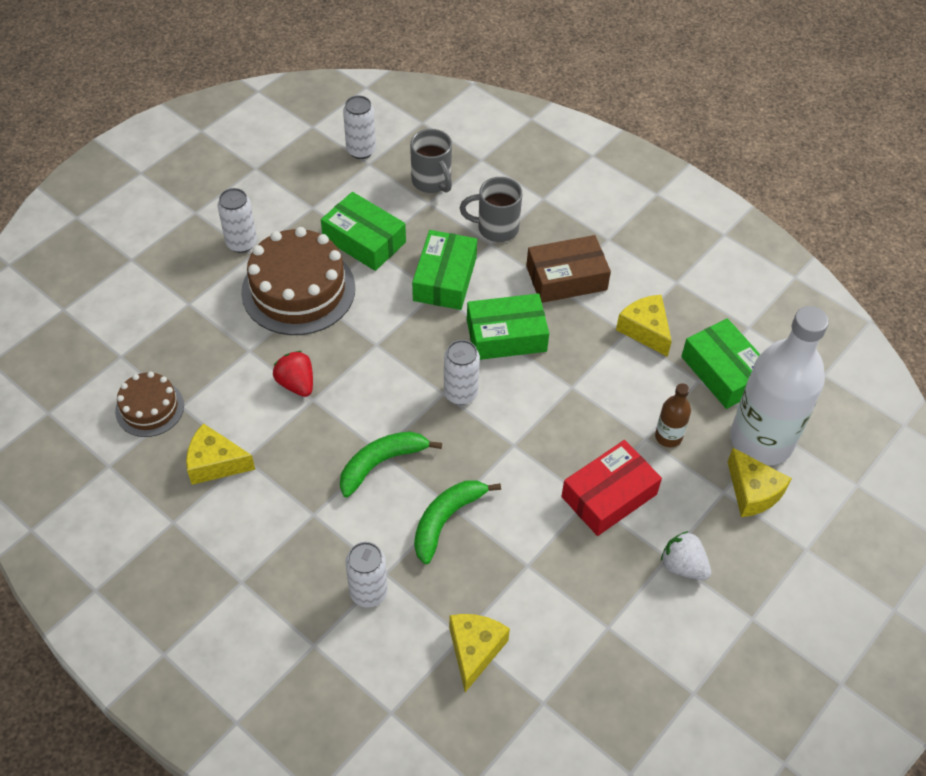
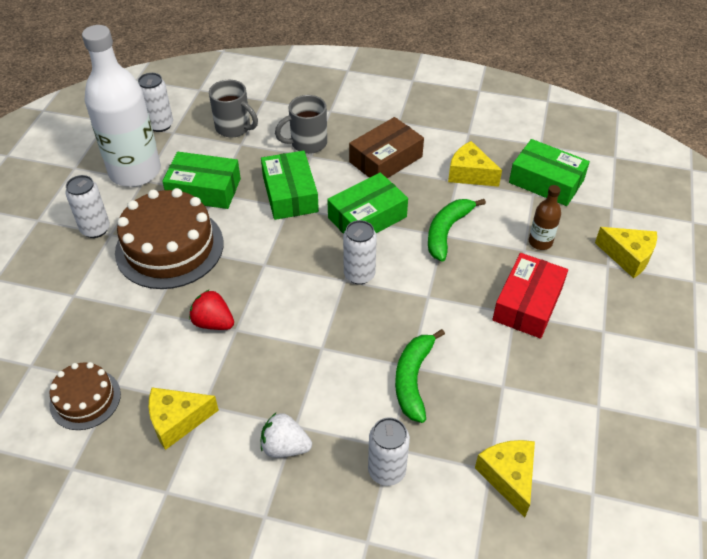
camera: 25 degrees left, 5 degrees down
green banana [340,431,442,497] -> green banana moved to [428,199,486,262]
white strawberry [661,531,711,580] -> white strawberry moved to [261,413,312,458]
white bottle [730,306,829,466] -> white bottle moved to [82,25,161,187]

